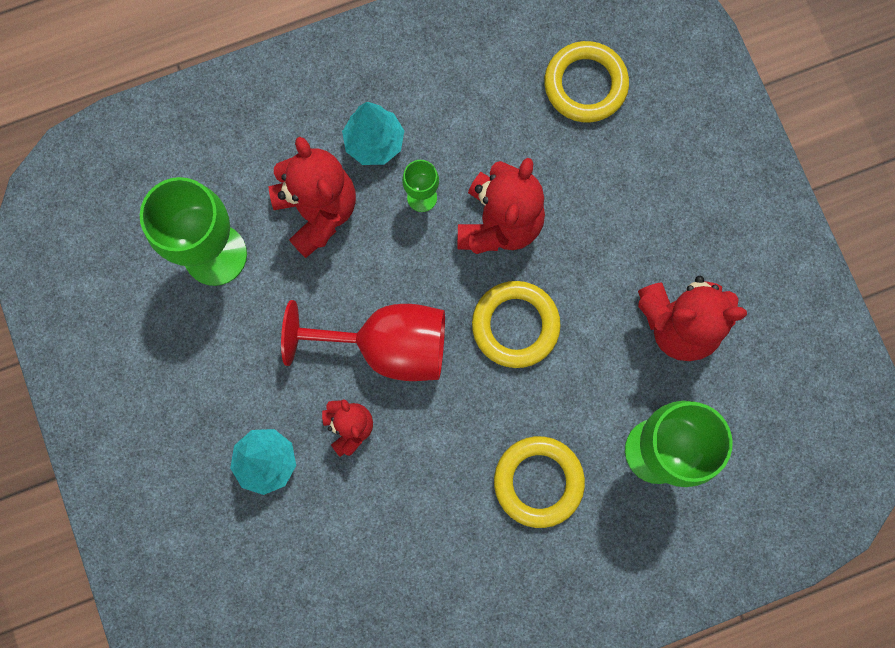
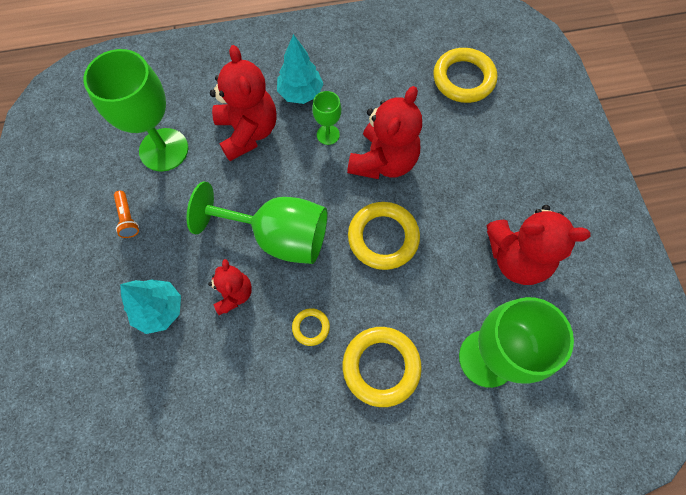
camera: 10 degrees right, 10 degrees down
red goblet [281,300,445,381] -> green goblet [187,181,327,264]
none -> orange flashlight [114,191,139,238]
none -> yellow ring [292,308,330,346]

